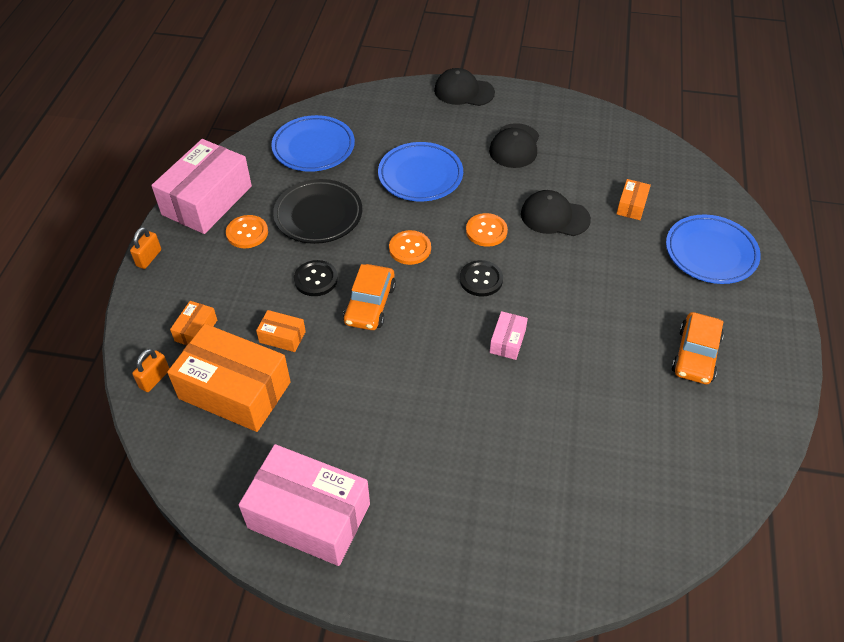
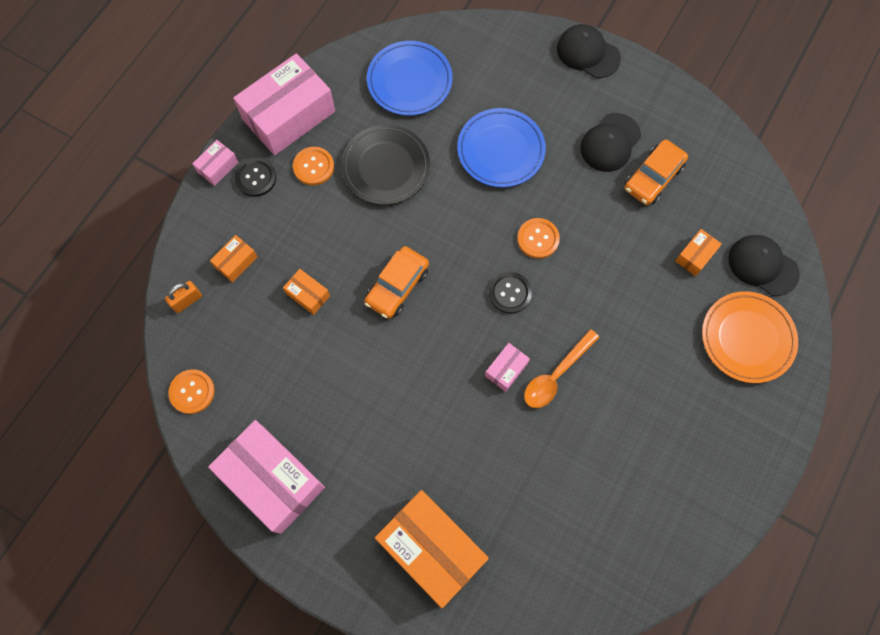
camera: 20 degrees right, 20 degrees up
orange padlock [130,227,161,269] -> pink box [192,140,238,186]
orange box [167,324,291,432] -> orange box moved to [375,490,489,608]
black button [294,260,338,296] -> black button moved to [234,158,276,197]
orange button [389,230,431,265] -> orange button moved to [168,369,215,414]
black cap [521,190,591,236] -> black cap moved to [728,235,800,296]
blue plate [666,214,761,284] -> orange plate [702,291,798,383]
orange car [672,312,724,384] -> orange car moved to [625,140,688,205]
none -> orange spoon [524,329,599,408]

